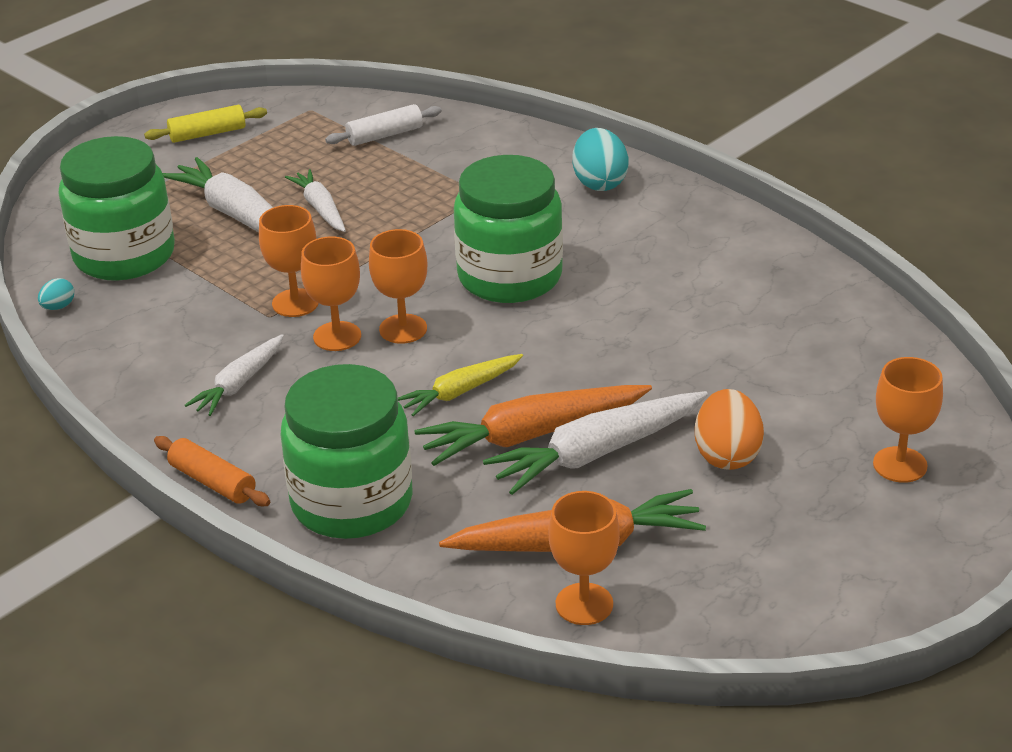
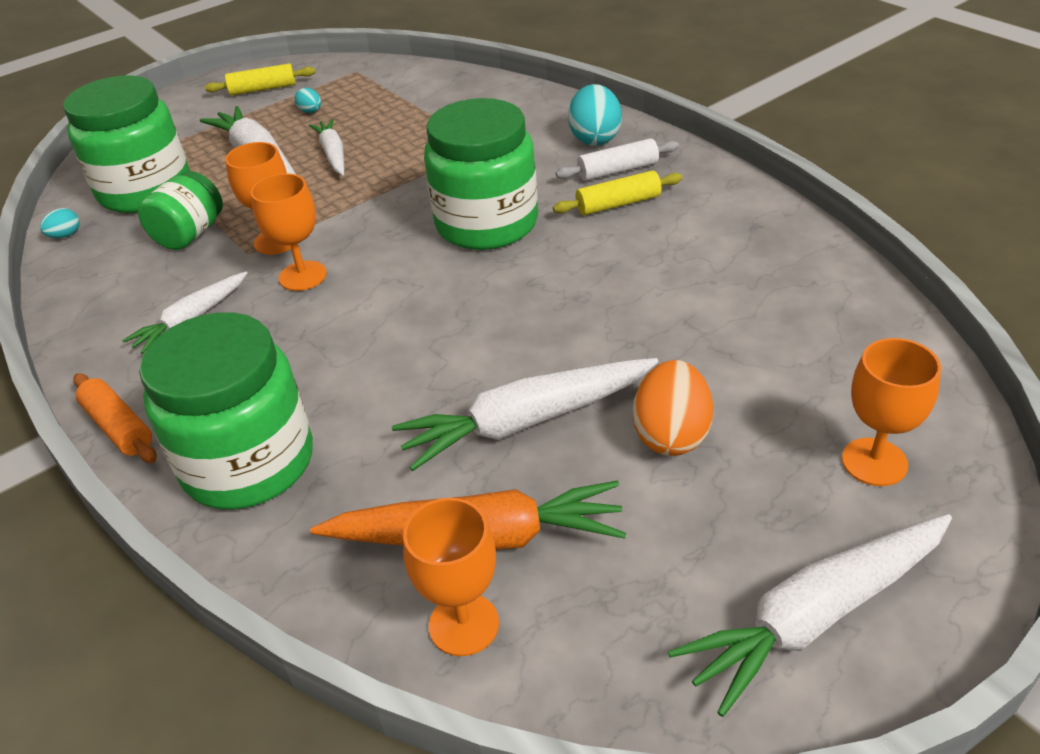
camera: 10 degrees right, 5 degrees up
white rolling pin [325,104,442,146] -> white rolling pin moved to [556,138,679,181]
orange goblet [369,229,427,344] -> none
yellow carrot [398,354,523,416] -> none
orange carrot [414,385,652,466] -> none
none -> green jar [138,171,223,250]
none -> turquoise egg [295,88,321,113]
none -> yellow rolling pin [553,170,683,215]
none -> white carrot [668,514,952,717]

